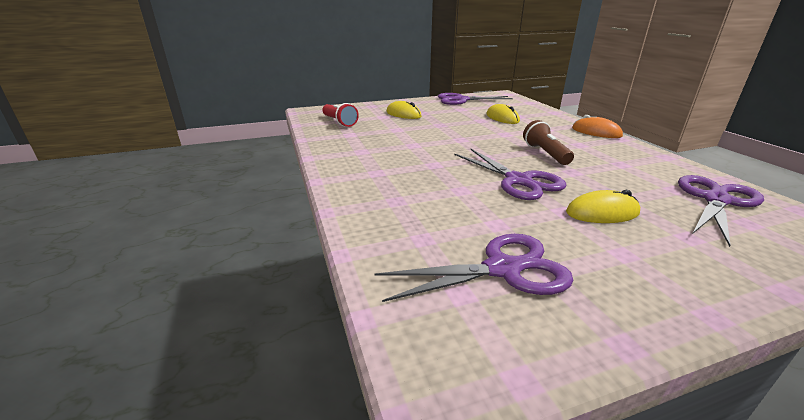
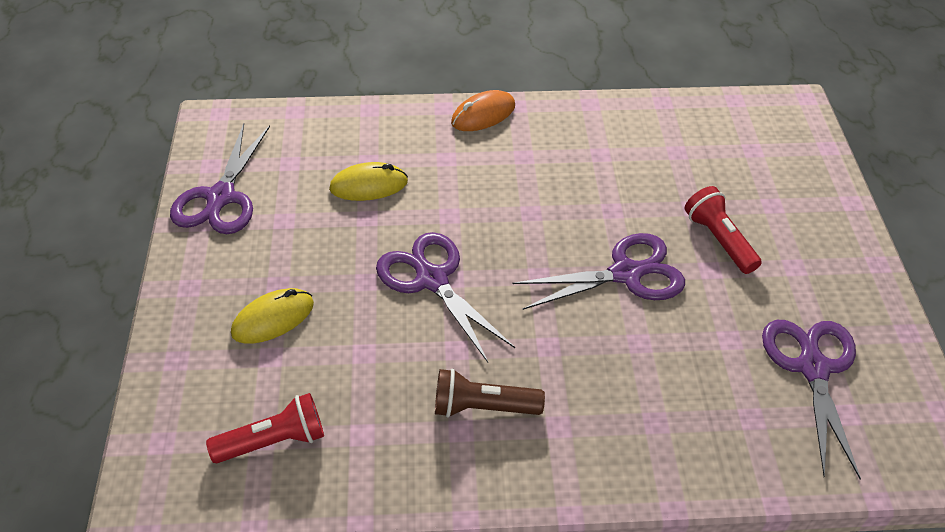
camera: 75 degrees left, 20 degrees up
brown flashlight [523,120,574,165] -> brown flashlight moved to [435,369,545,418]
yellow mouse [566,190,640,223] -> red flashlight [685,186,762,274]
purple scissors [678,175,764,247] -> purple scissors moved to [376,232,515,362]

